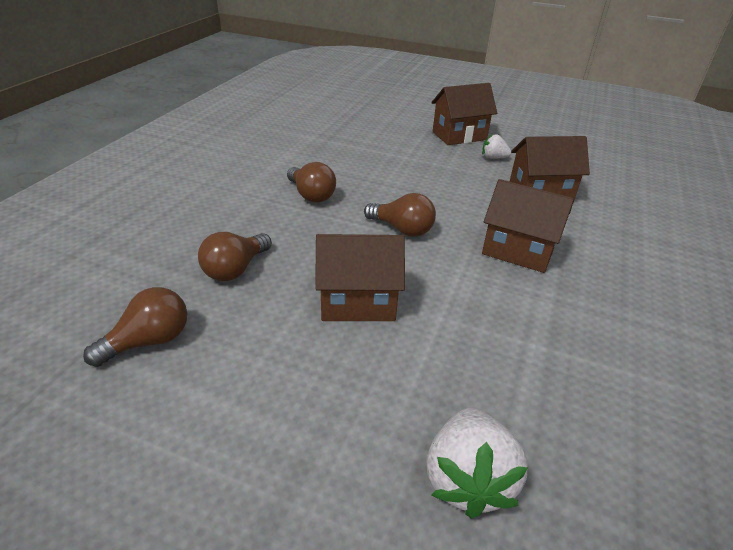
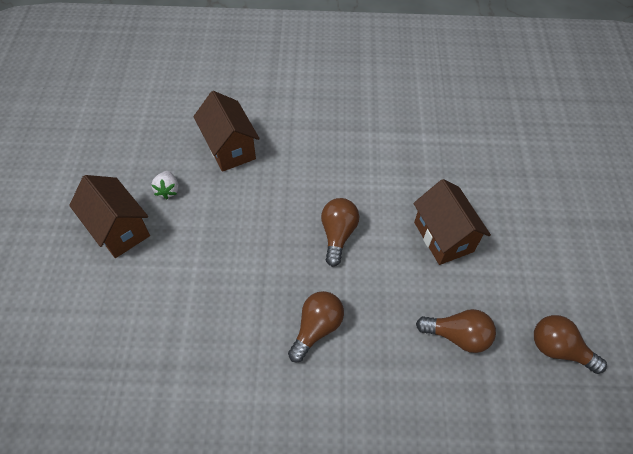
camera: 110 degrees left, 20 degrees up
white strawberry [427,408,528,518] -> none
brown house [482,179,574,273] -> none

